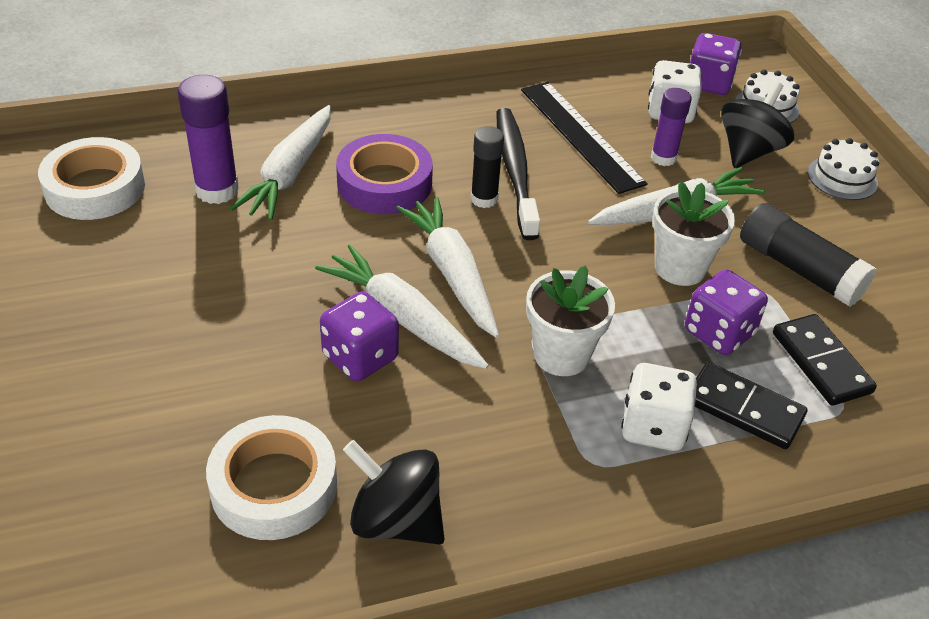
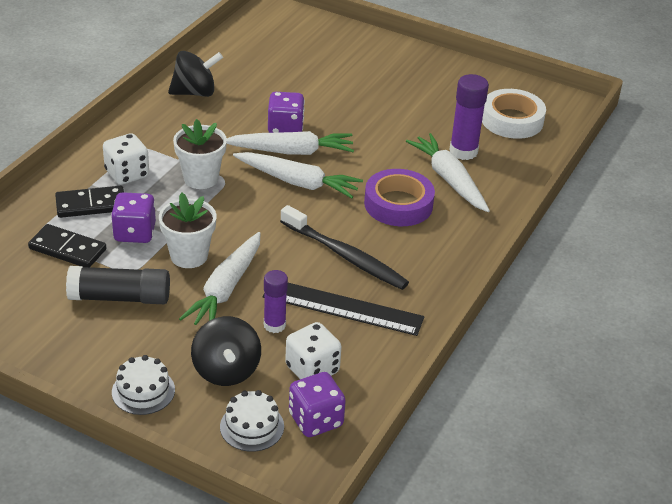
camera: 135 degrees right, 5 degrees down
white tape [206,415,337,540] -> none
black glue stick [471,126,504,208] -> none

